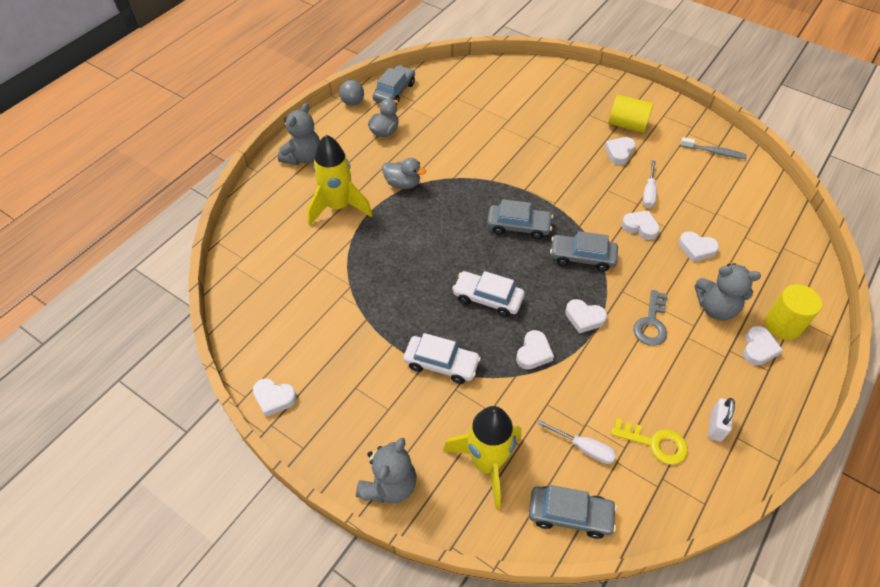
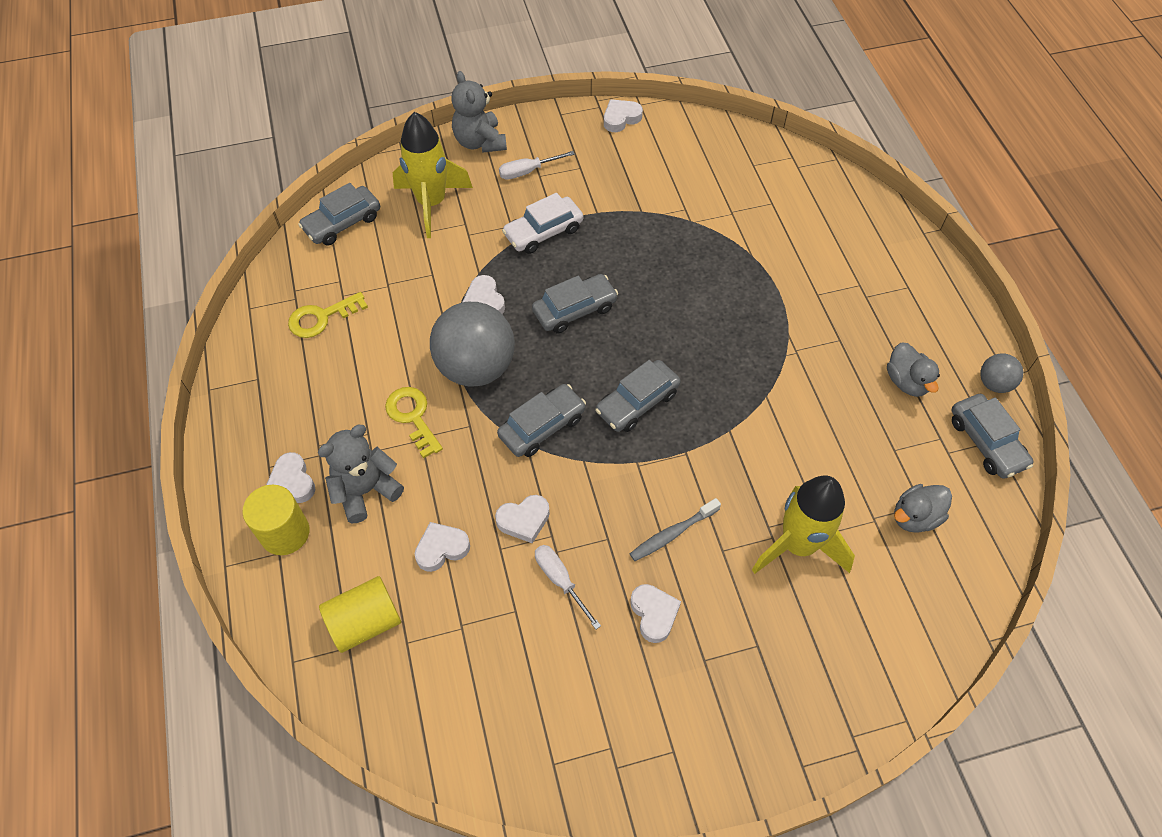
camera: 130 degrees right, 5 degrees up
grey teddy bear [278,103,320,165] -> none
yellow rocket [307,135,372,225] -> yellow rocket moved to [752,475,855,574]
grey duck [382,158,426,189] -> grey duck moved to [894,484,952,533]
white car [452,271,525,317] -> grey car [532,274,618,333]
white screwdriver [537,420,616,464] -> white screwdriver moved to [499,151,575,180]
white heart [565,299,607,334] -> grey ball [430,302,515,387]
yellow cylinder [609,95,653,133] -> yellow cylinder moved to [319,576,401,653]
grey key [633,290,668,346] -> yellow key [385,387,443,459]
grey toothbrush [680,137,747,159] -> grey toothbrush moved to [630,498,721,561]
white padlock [708,398,735,441] -> none

